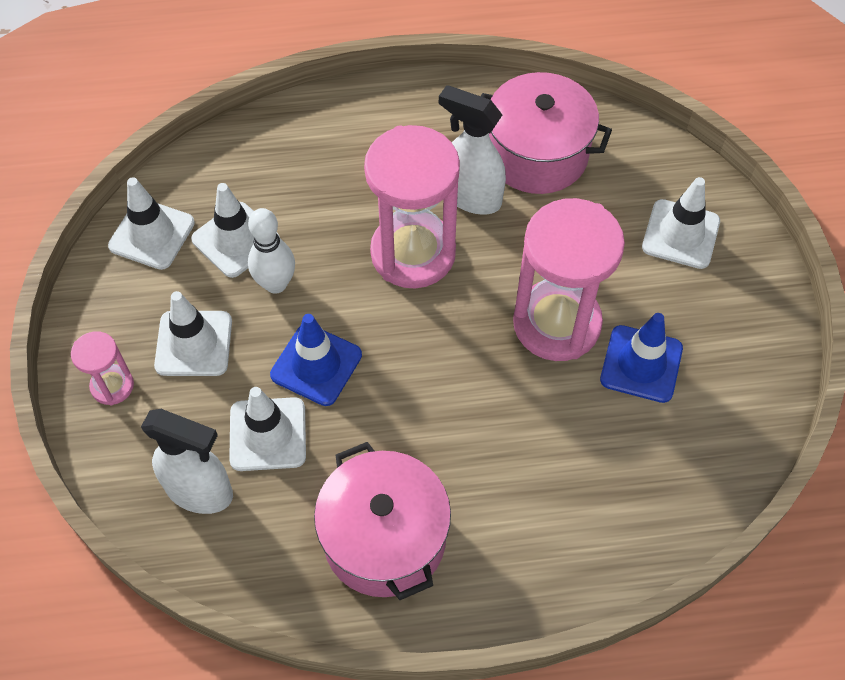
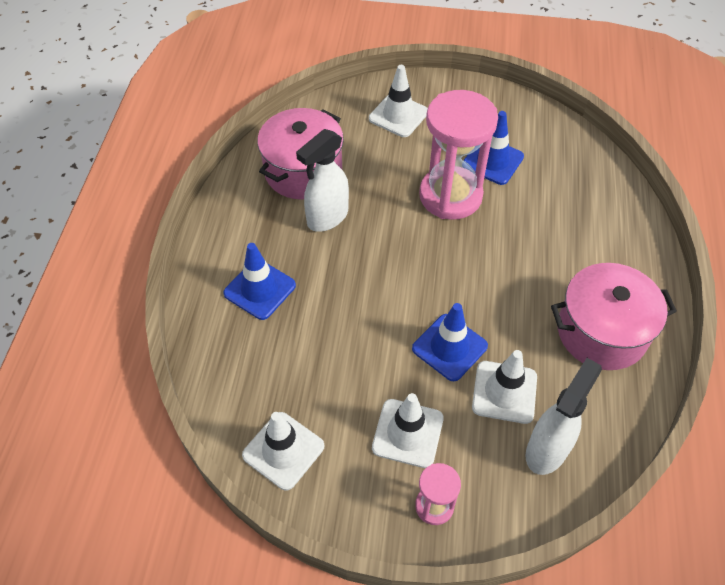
camera: 75 degrees left, 5 degrees down
white traffic cone [191,183,280,278] -> none
white bowling pin [248,208,295,294] -> none
pink hourglass [364,125,460,288] -> none
none -> blue traffic cone [223,243,296,320]

